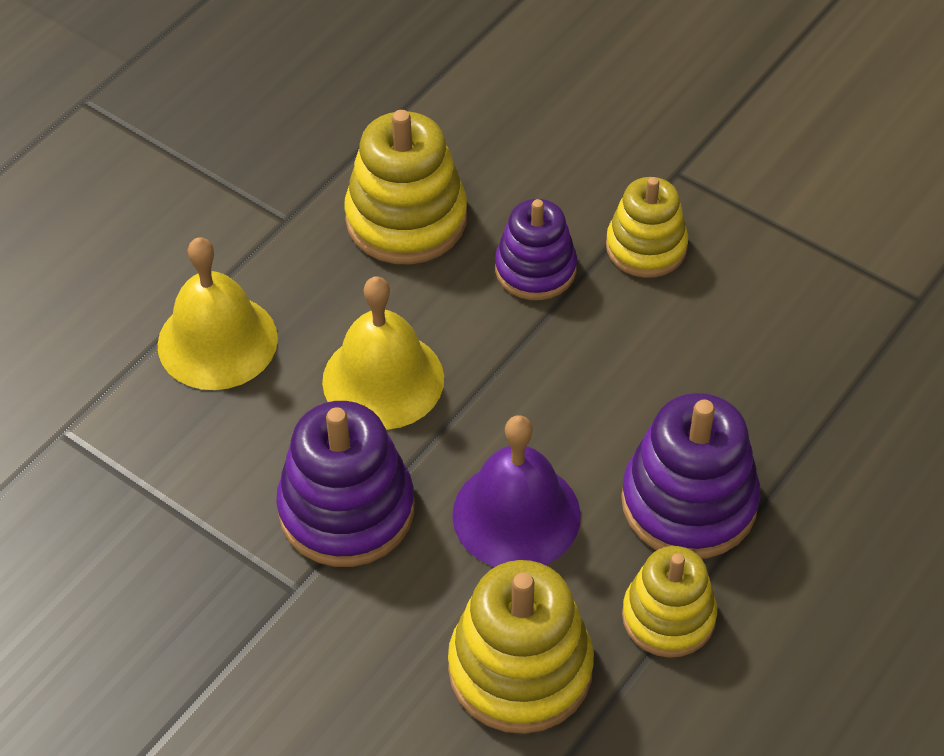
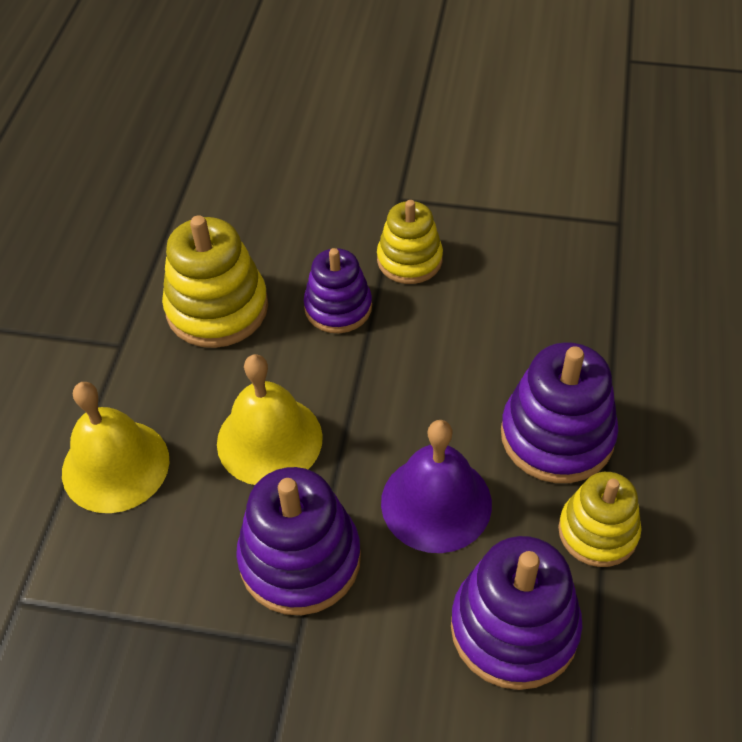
camera: 25 degrees left, 0 degrees up
yellow stacking toy [448,560,594,734] -> purple stacking toy [451,536,583,690]

